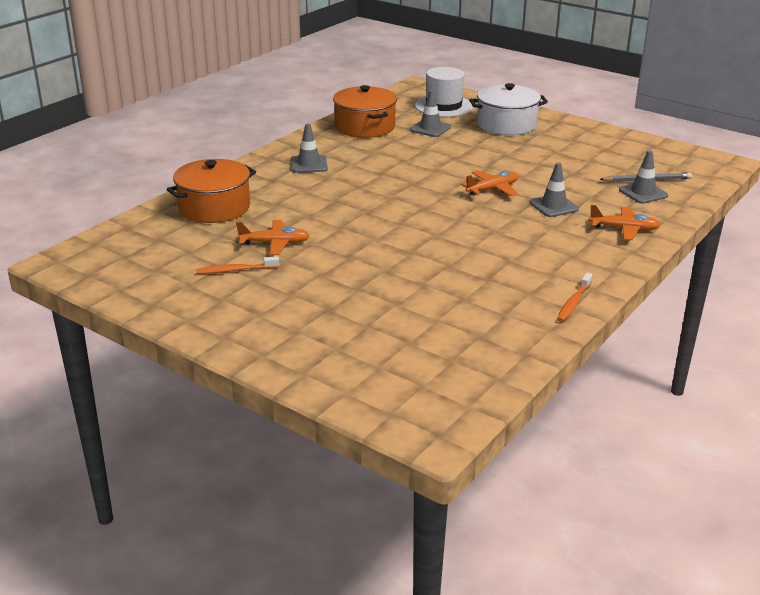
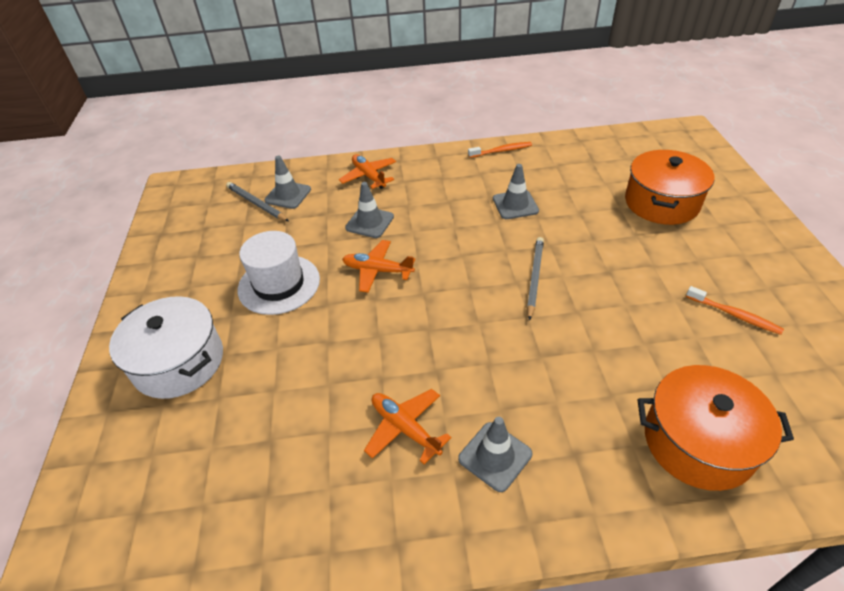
camera: 130 degrees left, 15 degrees up
orange plane [236,220,310,255] -> orange plane moved to [364,389,452,465]
orange pot [333,85,397,138] -> orange pot moved to [625,150,715,225]
grey traffic cone [410,90,451,137] -> grey traffic cone moved to [493,164,539,219]
white hat [415,67,473,117] -> white hat moved to [238,231,320,315]
none -> grey pencil [527,237,544,321]

